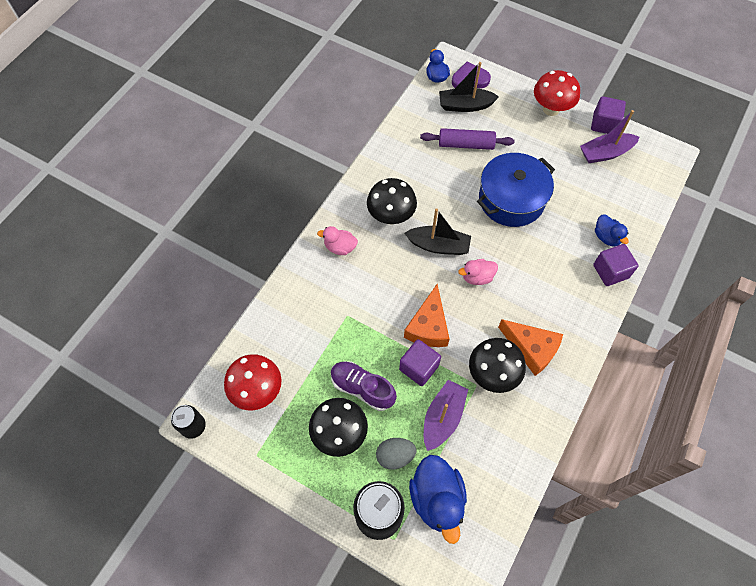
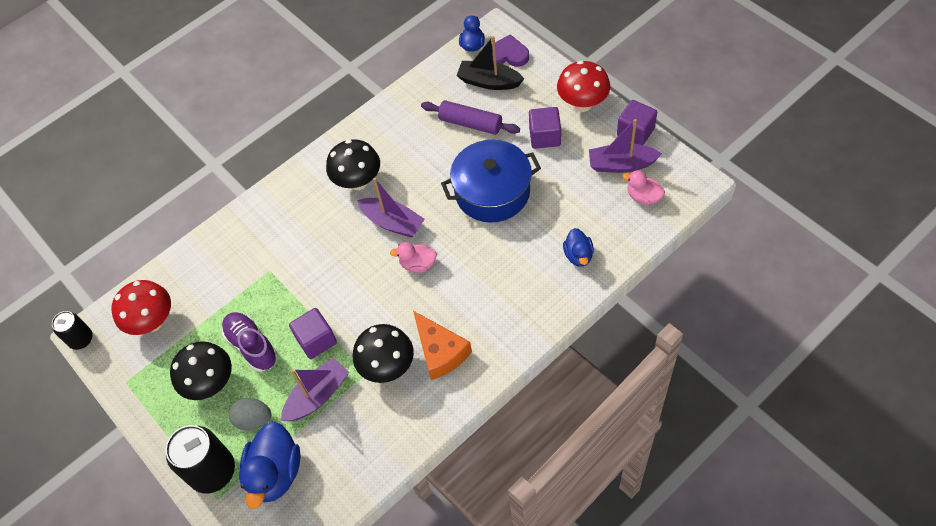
camera: 25 degrees right, 5 degrees down
pink duck [317,226,358,255] -> pink duck moved to [623,170,665,206]
black boat [404,209,471,255] -> purple boat [357,178,425,238]
orange cheese [404,284,450,347] -> none
purple cube [593,244,638,286] -> purple cube moved to [529,107,561,149]

